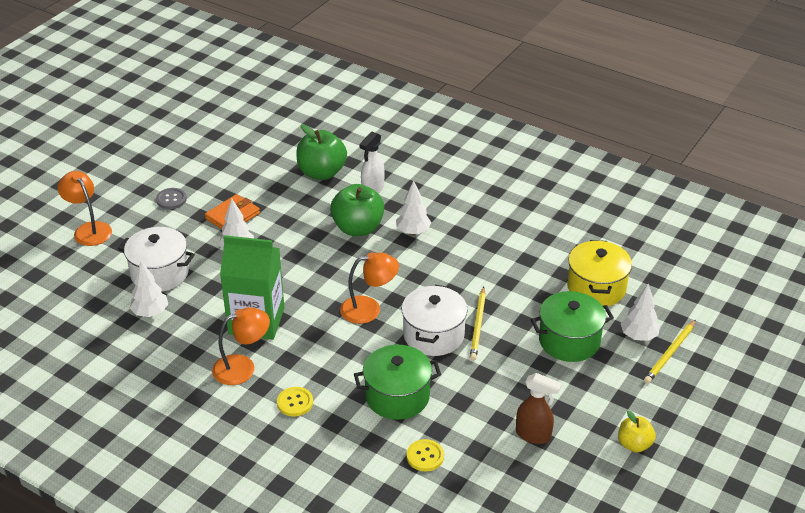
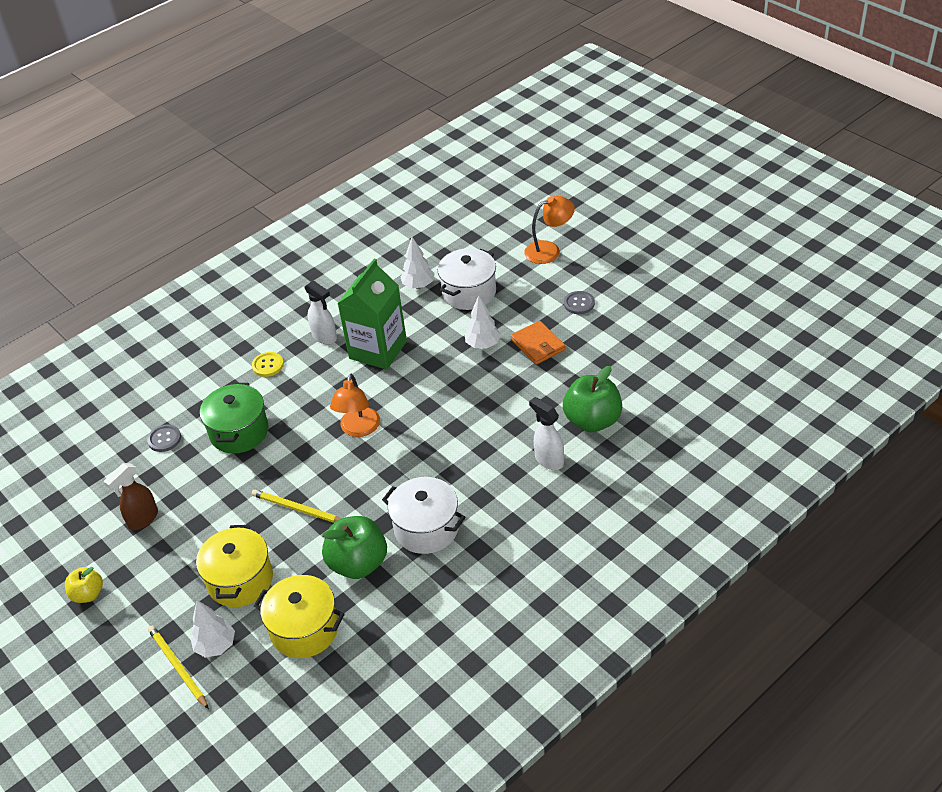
camera: 110 degrees right, 5 degrees up
orange lamp [212,307,270,385] -> white spray bottle [304,280,337,344]
green apple [330,184,384,236] -> green apple moved to [322,516,387,579]
white tree [396,180,431,235] -> none
white pot [402,285,468,356] -> white pot moved to [382,477,465,554]
yellow button [407,439,444,471] -> grey button [147,424,181,452]
green pot [531,291,614,362] -> yellow pot [196,525,273,607]

